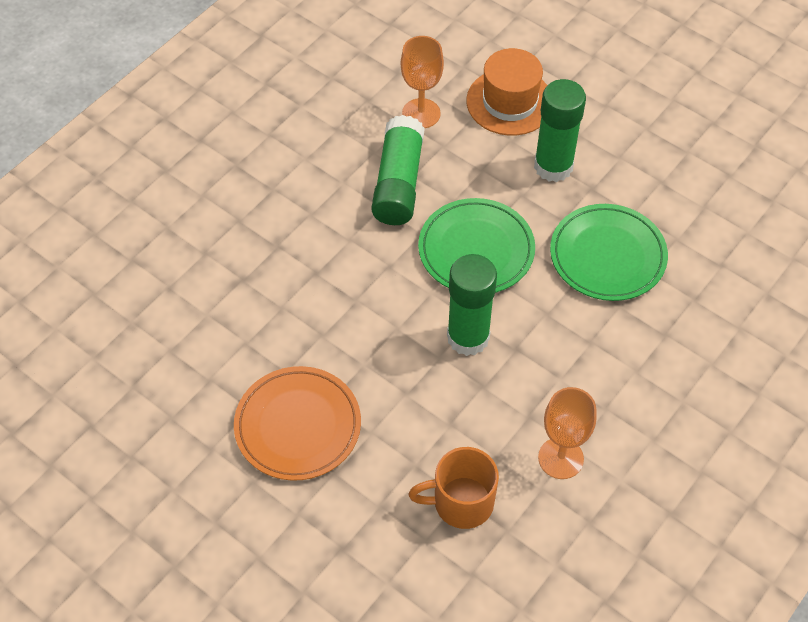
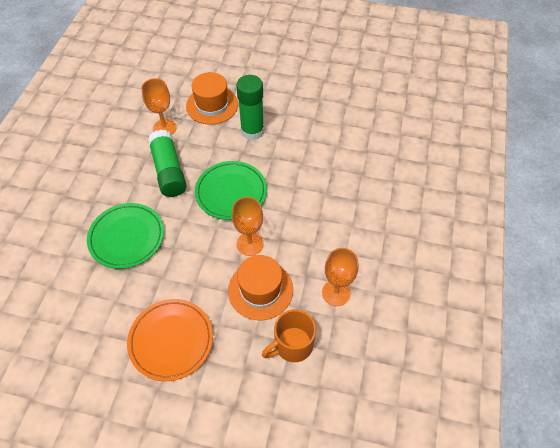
camera: 25 degrees left, 0 degrees up
green glue stick [447,254,497,356] -> orange goblet [232,197,264,256]
green plate [550,204,668,301] -> green plate moved to [87,203,164,269]
none -> orange hat [228,255,293,321]

